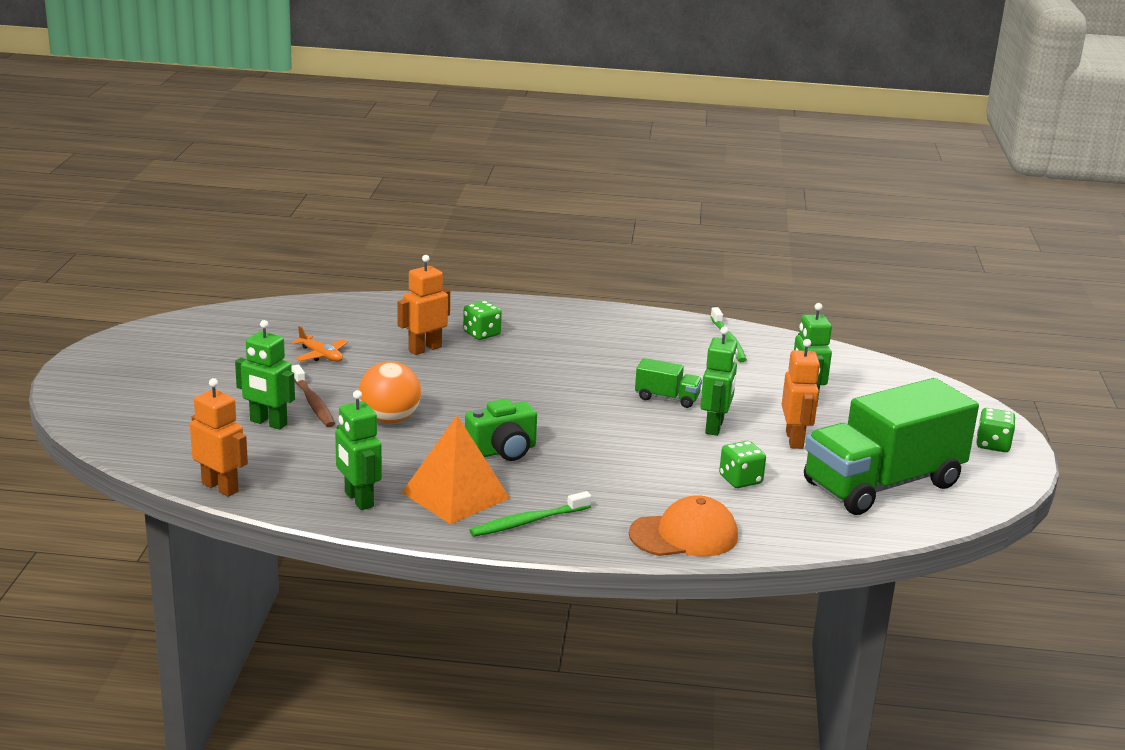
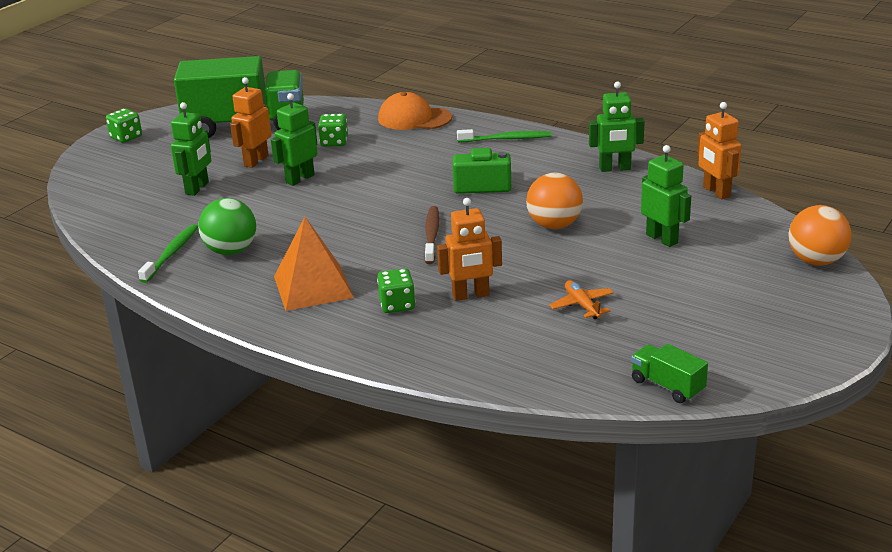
camera: 150 degrees left, 5 degrees up
brown toothbrush [291,365,335,427] -> brown toothbrush moved to [425,206,439,264]
green robot [335,390,382,510] -> green robot turned 90 degrees clockwise [589,81,645,172]
orange pyramid [401,415,510,524] -> orange pyramid moved to [274,217,354,311]
green truck [635,358,702,408] -> green truck moved to [631,344,708,403]
none -> green ball [198,198,256,255]
none -> orange ball [789,205,851,266]

